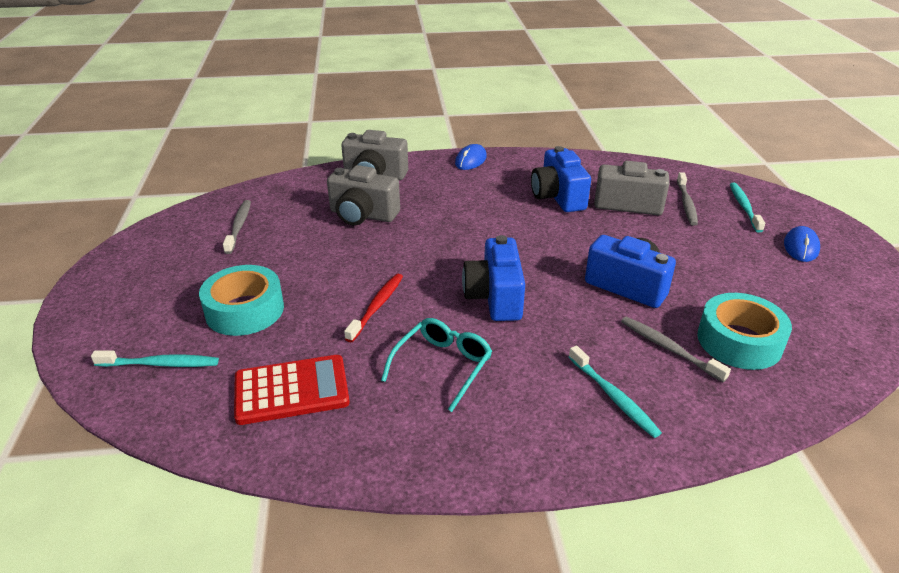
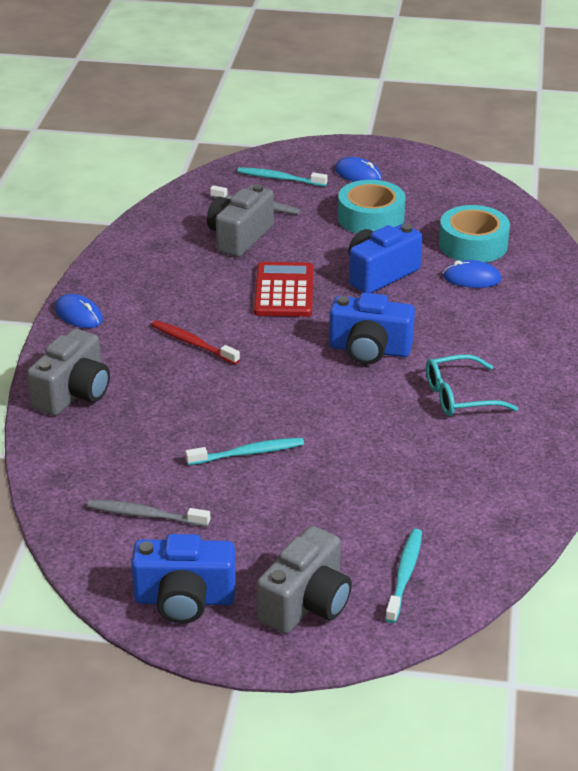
camera: 75 degrees left, 0 degrees up
turquoise tape [199,265,284,336] -> turquoise tape moved to [338,180,406,234]
red calculator [234,355,350,425] -> red calculator moved to [254,262,313,317]
grey camera [327,165,400,226] -> grey camera moved to [257,526,352,634]
red toothbrush [344,274,403,342] -> red toothbrush moved to [151,320,240,364]
turquoise glasses [381,318,492,412] -> turquoise glasses turned 60 degrees counterclockwise [426,354,518,416]
blue camera [531,146,591,212] -> blue camera moved to [131,534,236,624]
turquoise toothbrush [569,346,662,438] -> turquoise toothbrush moved to [185,437,304,465]
grey toothbrush [621,316,731,382] -> blue mouse [443,260,502,288]

